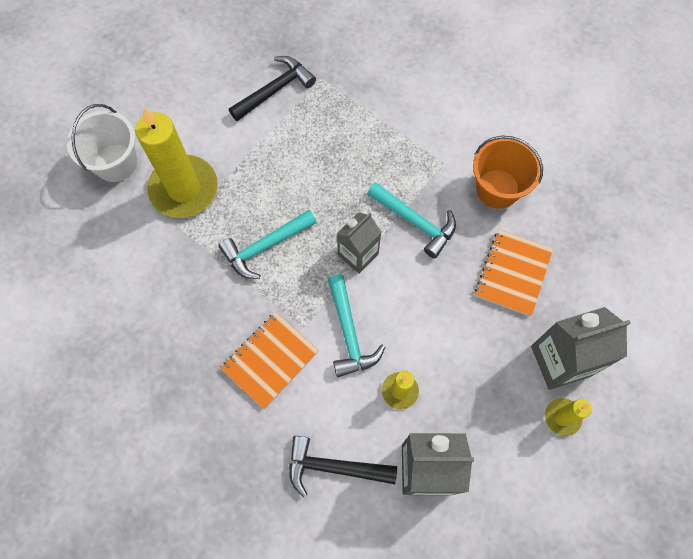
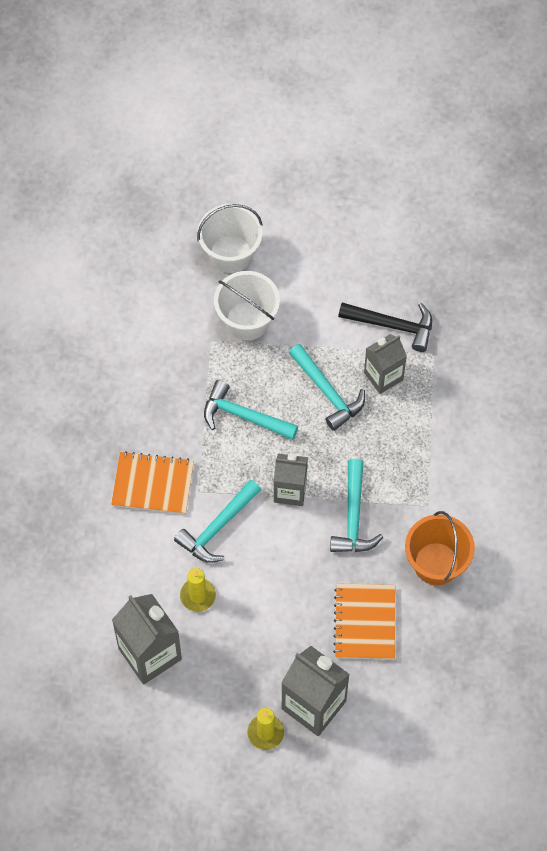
camera: 55 degrees right, 5 degrees down
yellow candle [135,108,218,218] -> white bucket [214,271,280,341]
black hammer [289,436,397,497] -> none
orange notebook [475,229,553,316] -> orange notebook turned 75 degrees counterclockwise [333,583,395,660]
none -> turquoise hammer [289,344,365,431]
none -> grey carton [364,334,407,394]

